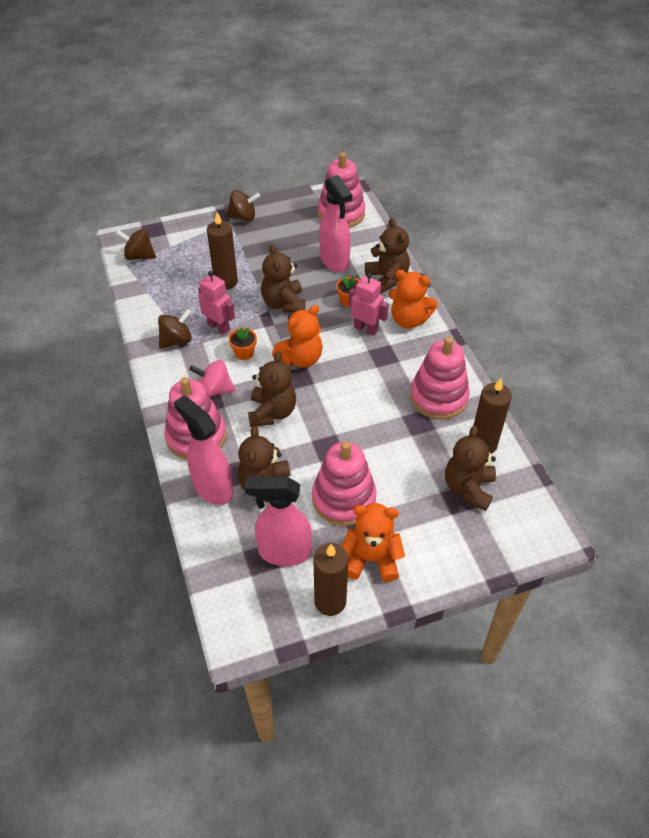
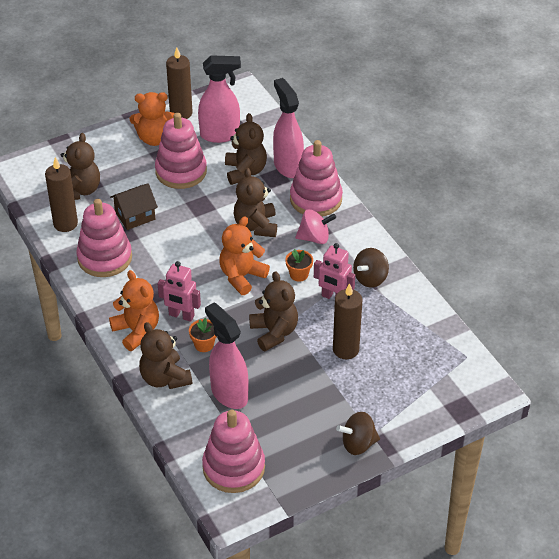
camera: 170 degrees right, 5 degrees down
brown spinning top [116,229,156,260] -> none
pink spray bottle [174,396,233,505] -> pink spray bottle turned 150 degrees counterclockwise [273,78,304,178]
orange teddy bear [388,270,438,329] -> orange teddy bear turned 45 degrees clockwise [109,270,159,351]
none -> brown house [110,183,158,230]

